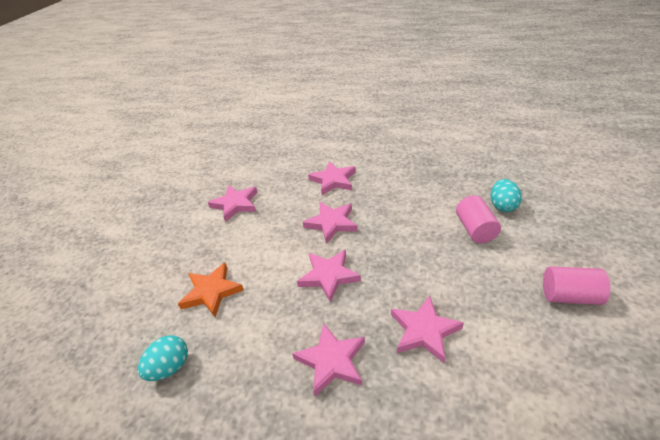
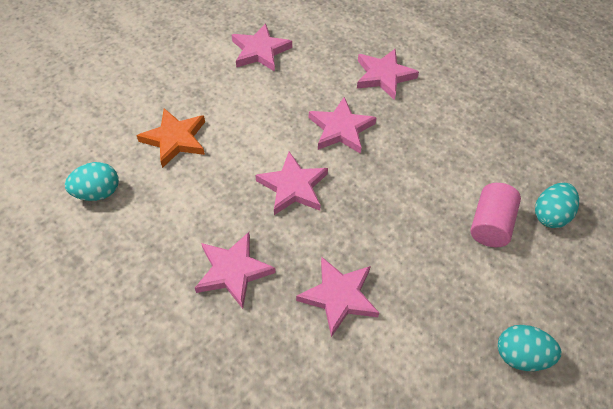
camera: 25 degrees right, 15 degrees up
pink cylinder [543,266,610,305] -> turquoise egg [498,325,561,371]

